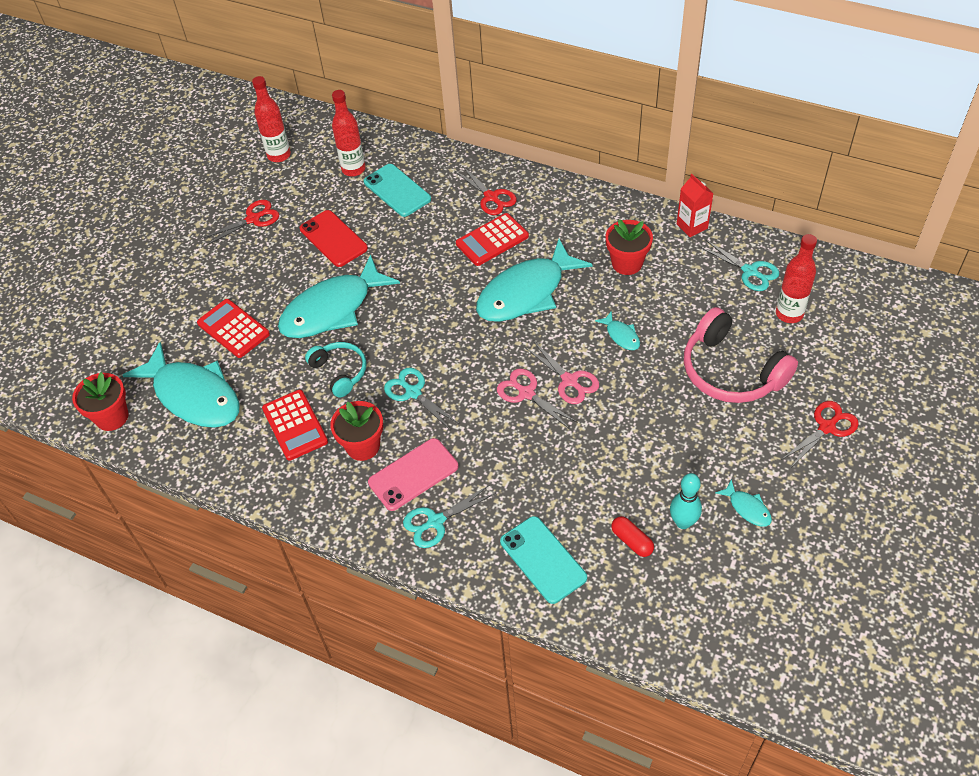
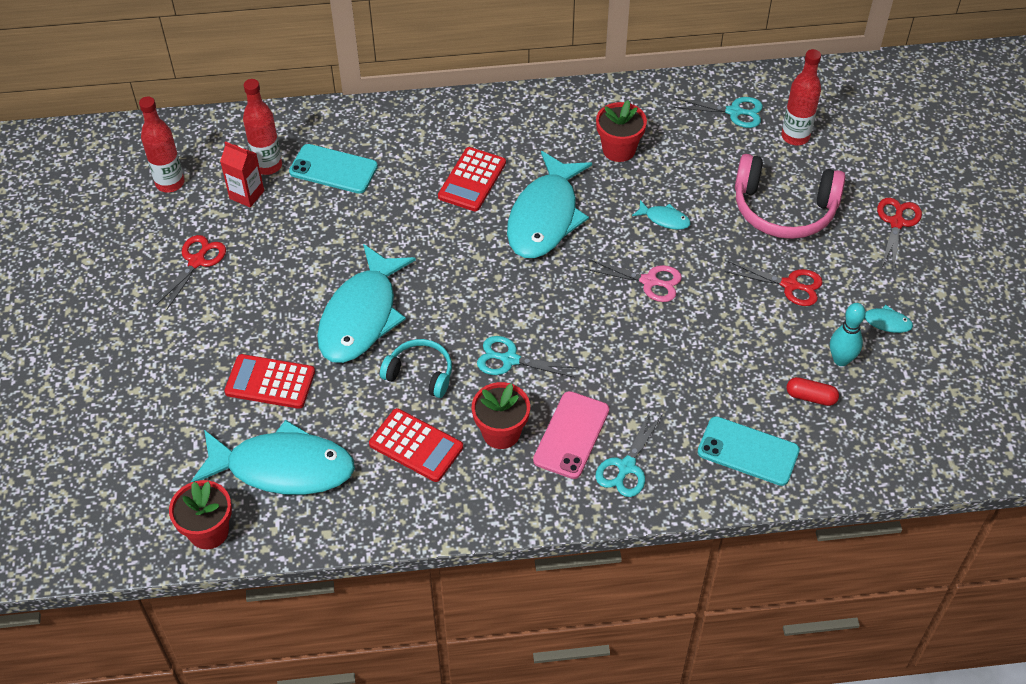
camera: 35 degrees left, 0 degrees up
red phone [300,210,368,267] -> none
red scissors [455,166,517,215] -> red scissors moved to [725,261,823,306]
pink scissors [497,368,578,429] -> none
red carton [677,174,714,237] -> red carton moved to [220,141,264,207]

